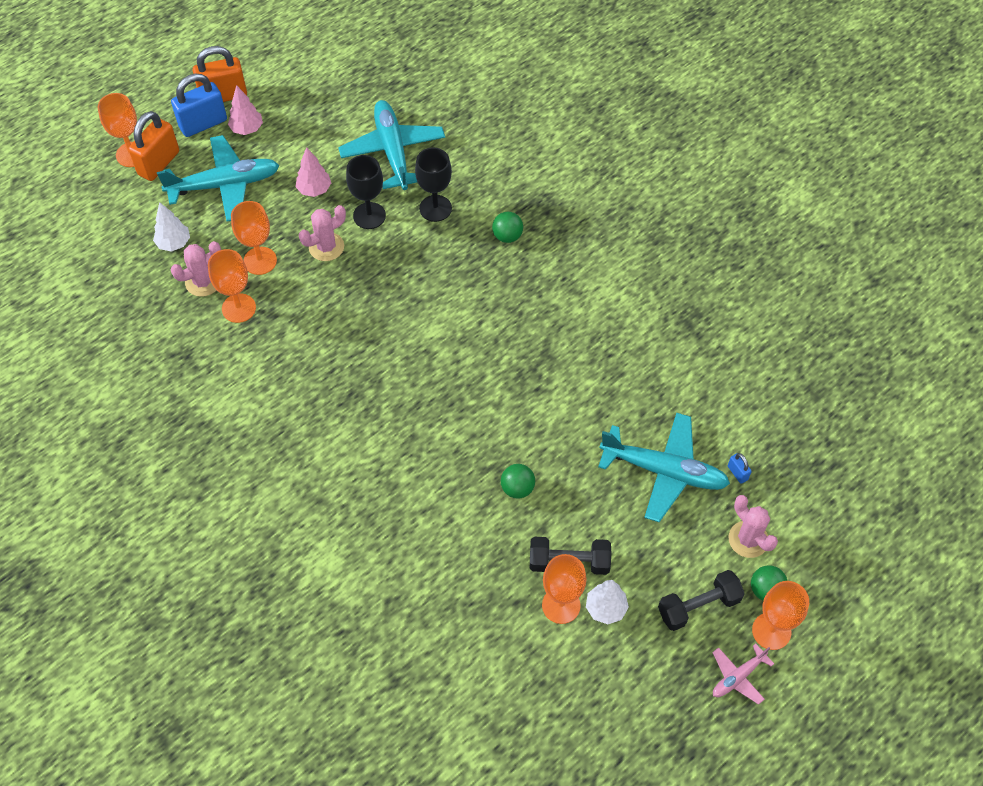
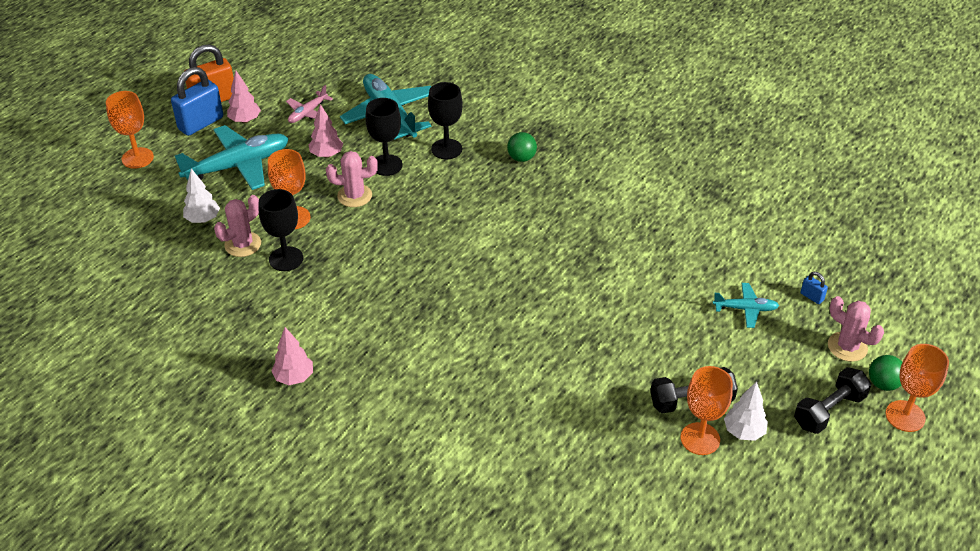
camera: 15 degrees left, 15 degrees down
orange padlock [128,111,179,181] -> none
orange goblet [208,249,256,323] -> black goblet [259,189,303,271]
pink cactus [299,205,346,261] -> pink cactus turned 45 degrees clockwise [326,151,378,207]
green ball [501,464,535,499] -> none
turquoise plane [598,413,730,522] -> turquoise plane [713,283,779,328], size x0.51
pink plane [712,644,774,705] -> pink plane moved to [286,85,333,123]
none -> pink tree [271,327,313,385]

